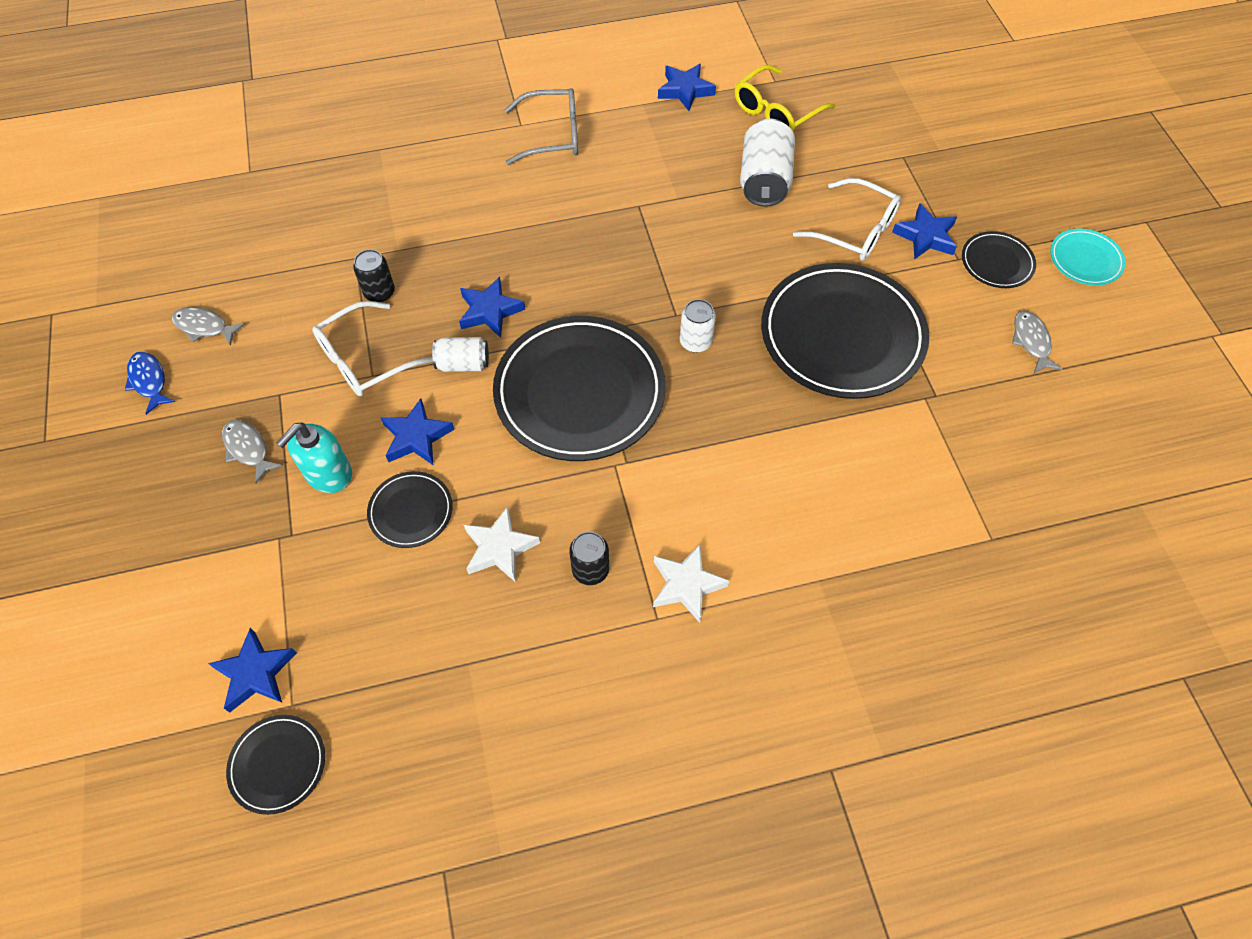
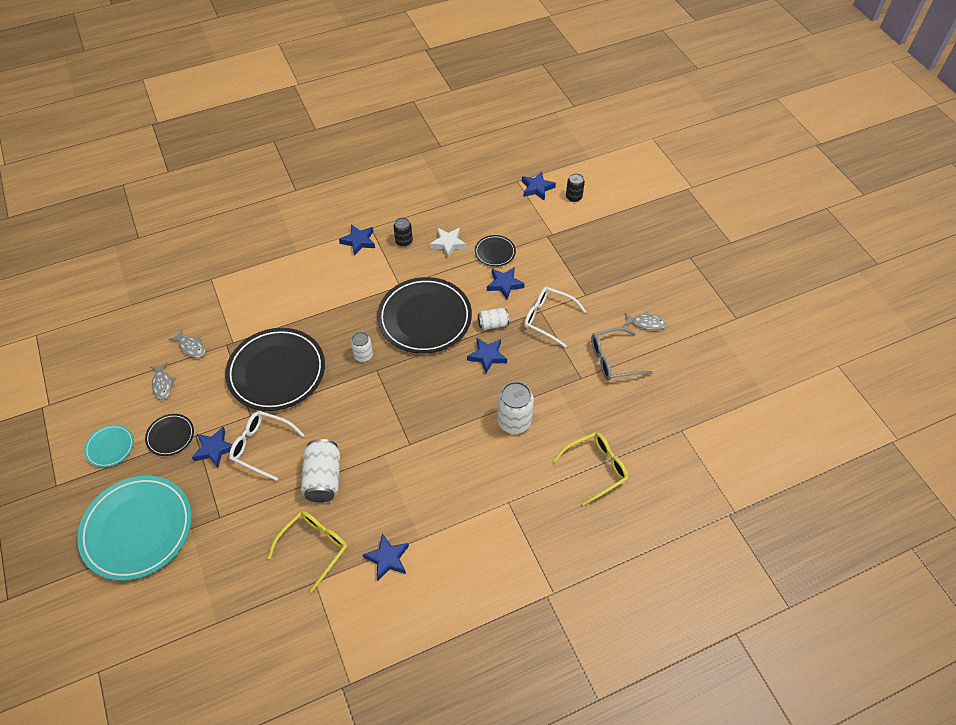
camera: 170 degrees right, 5 degrees down
blue fish [125,351,175,415] -> none
grey fish [222,420,283,483] -> grey fish moved to [169,329,205,358]
black plate [226,715,325,815] -> none
turquoise soap dispenser [276,422,352,493] -> none
white glasses [312,301,433,397] -> white glasses turned 105 degrees counterclockwise [524,287,586,348]
black can [353,249,395,303] -> black can moved to [566,173,585,202]
grey glasses [505,88,578,165] -> grey glasses moved to [591,327,653,381]
white star [653,544,729,623] -> blue star [339,224,375,256]
none -> turquoise plate [77,476,192,581]
none -> white can [497,382,534,434]
none -> yellow glasses [553,432,628,506]

